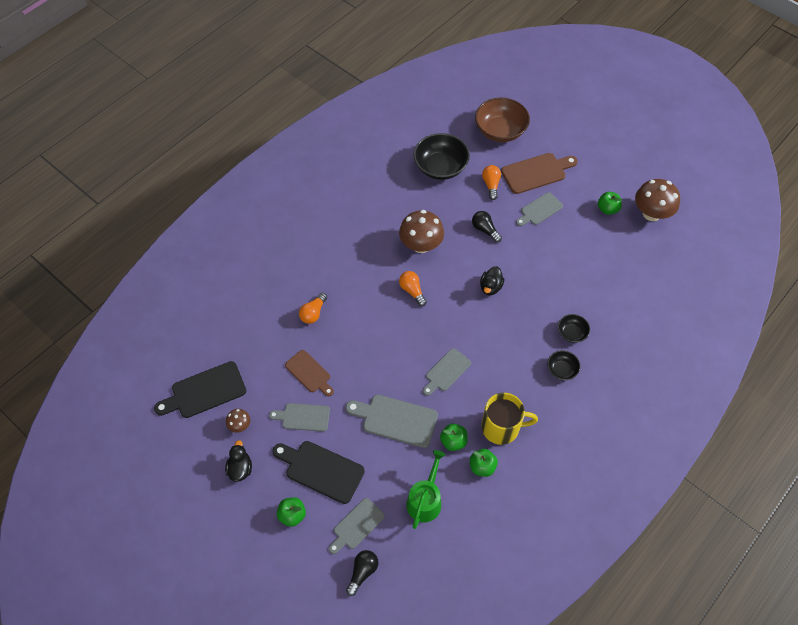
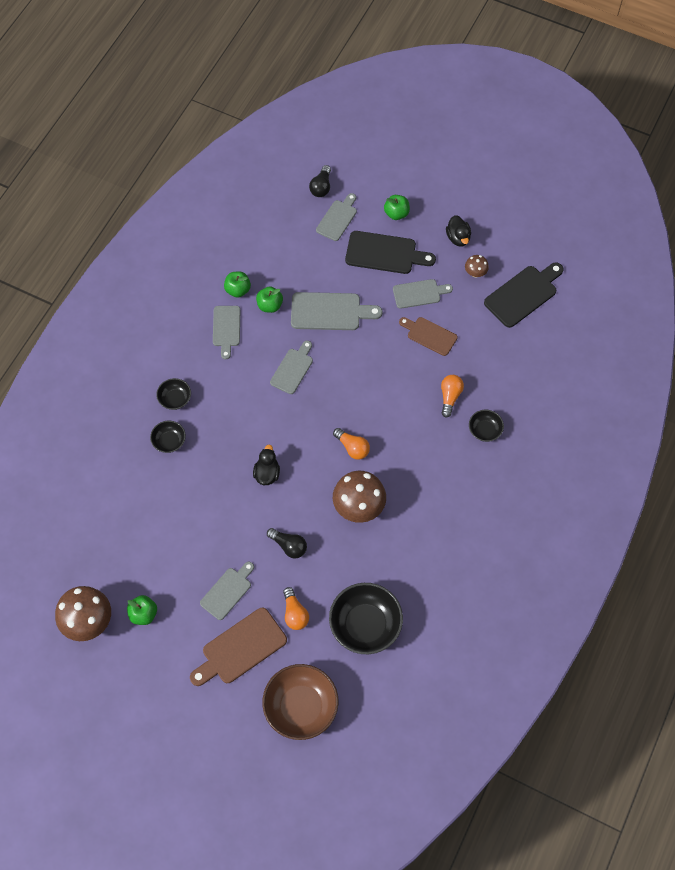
camera: 165 degrees right, 5 degrees up
green watering can [407,450,445,529] -> none
yellow mug [481,393,538,445] -> grey cutting board [213,306,240,359]
none -> black bowl [469,410,504,442]

